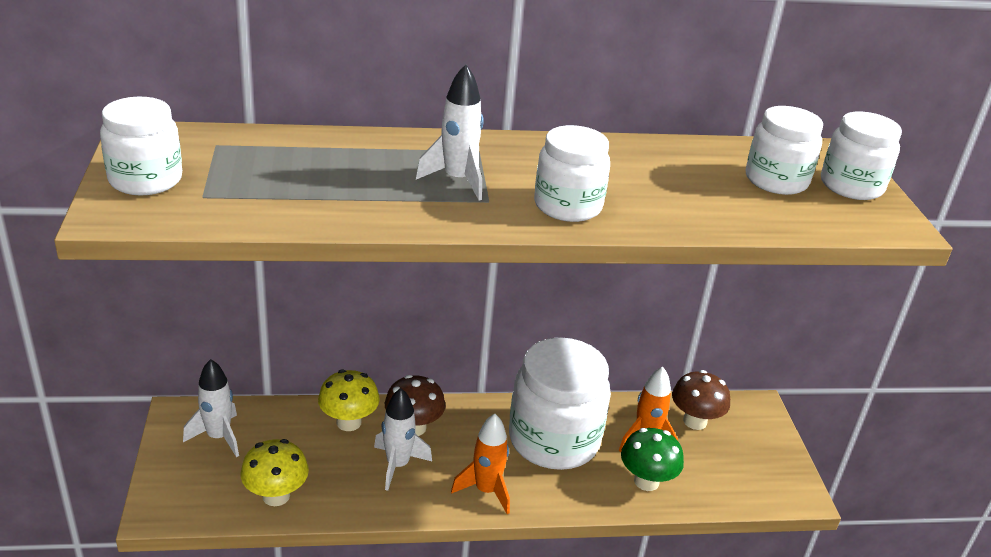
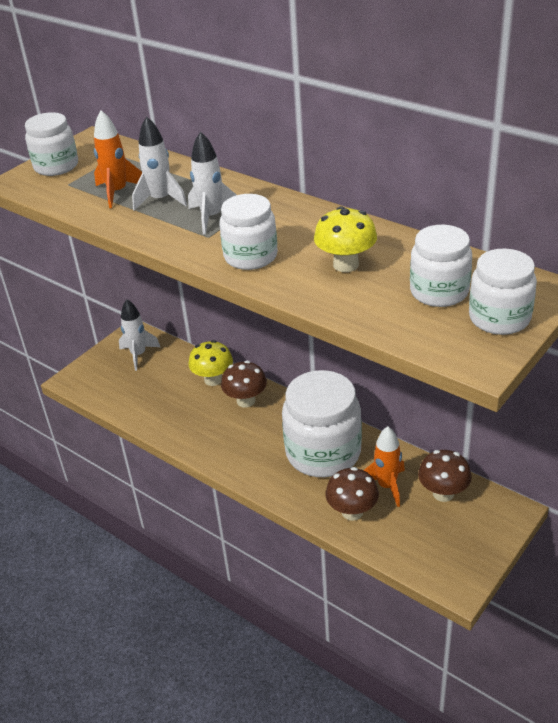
camera: 50 degrees right, 5 degrees up
yellow mushroom [241,439,309,506] -> yellow mushroom moved to [314,206,377,272]
white rocket [374,388,432,491] -> white rocket moved to [132,116,187,211]
orange rocket [451,414,510,514] -> orange rocket moved to [94,110,142,208]
green mushroom [621,428,684,491] -> brown mushroom [326,467,379,521]

